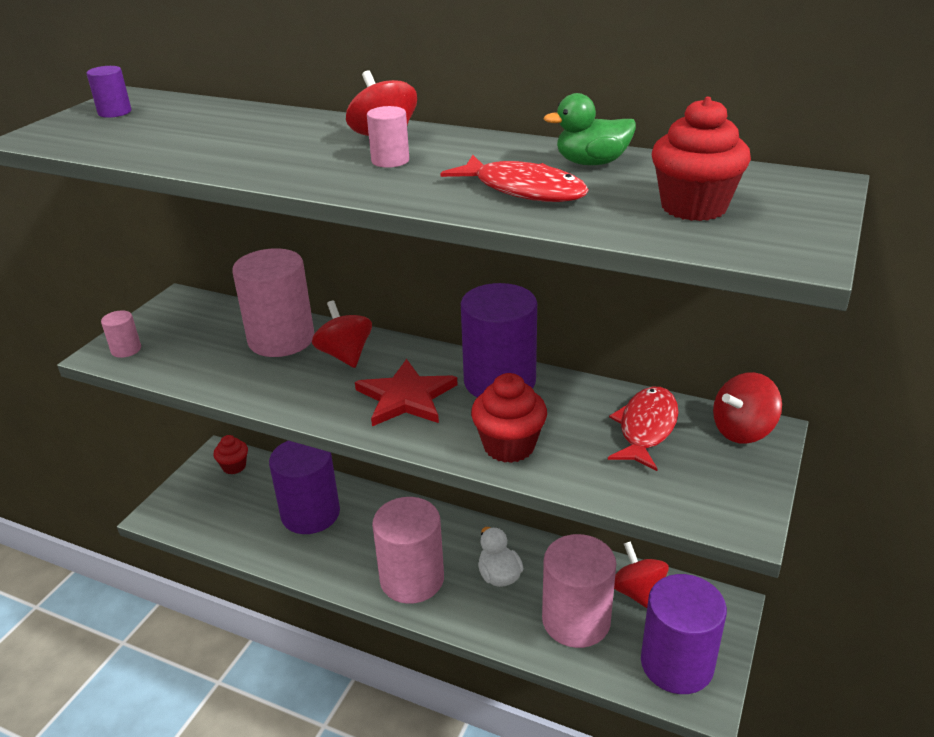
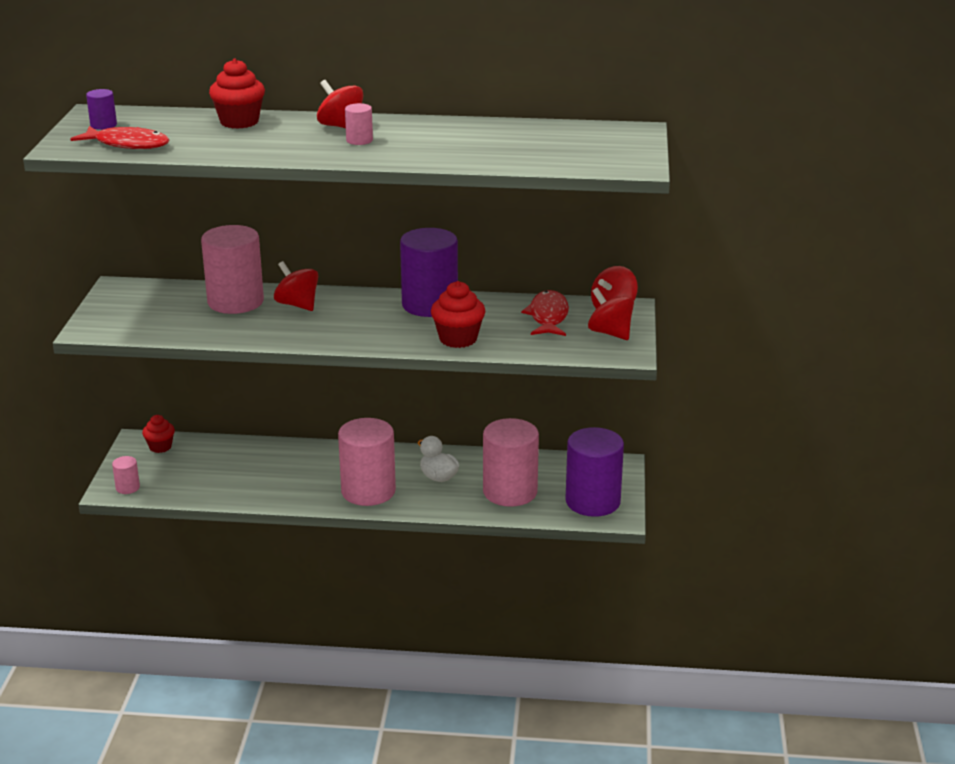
camera: 20 degrees left, 5 degrees down
pink cylinder [101,310,141,358] -> pink cylinder moved to [112,456,140,494]
purple cylinder [269,440,340,534] -> none
red star [355,359,458,426] -> none
red fish [440,155,589,202] -> red fish moved to [71,126,170,149]
green duck [543,93,636,165] -> none
red spinning top [614,541,669,608] -> red spinning top moved to [588,288,634,340]
red cupcake [652,97,751,221] -> red cupcake moved to [209,58,265,129]

